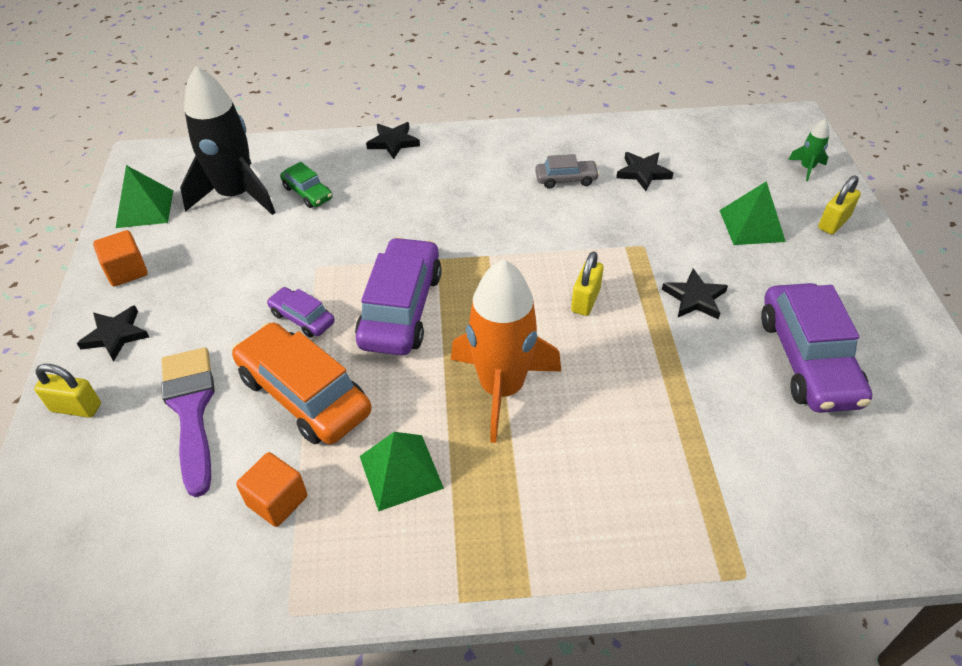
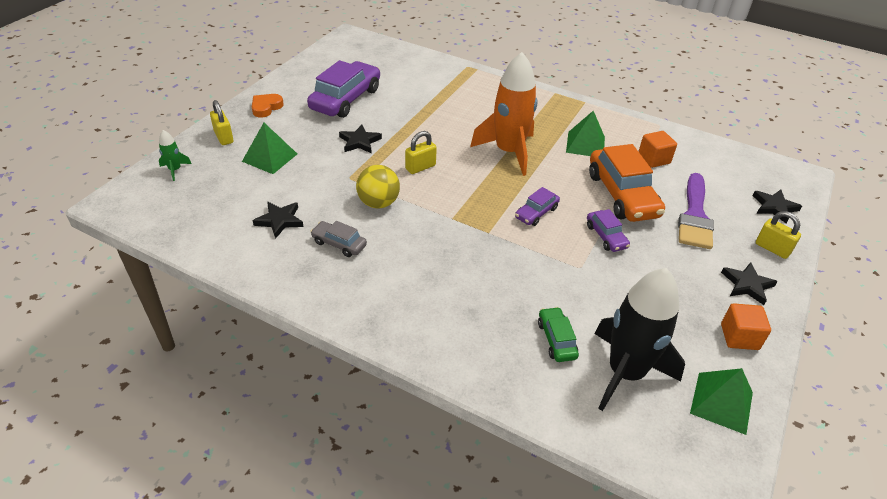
camera: 150 degrees left, 5 degrees down
purple car [355,237,442,355] -> purple car [515,187,560,226], size x0.50
black star [366,122,420,159] -> black star moved to [753,190,802,224]
yellow padlock [818,175,861,234] -> yellow padlock turned 75 degrees clockwise [210,100,233,145]
none -> orange heart [252,94,284,118]
none -> yellow ball [356,165,400,208]

